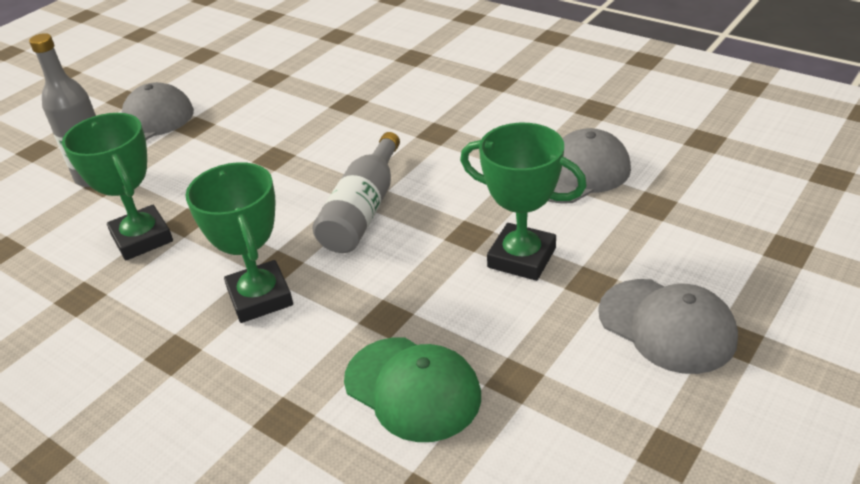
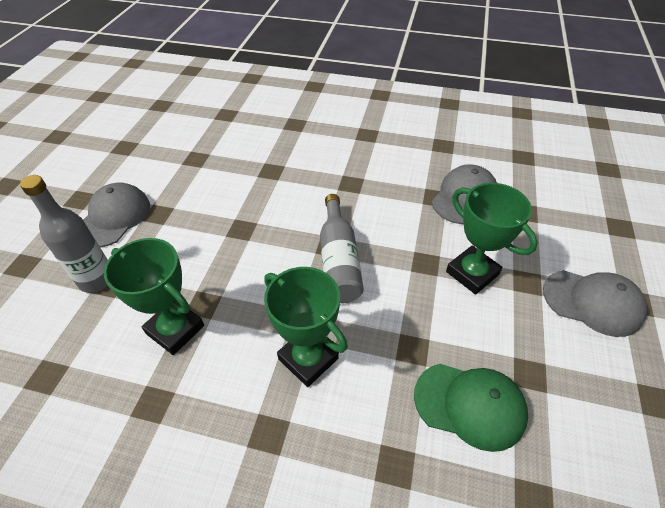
camera: 25 degrees left, 10 degrees up
green trophy [460,123,587,281] -> green trophy turned 45 degrees clockwise [446,183,538,295]

